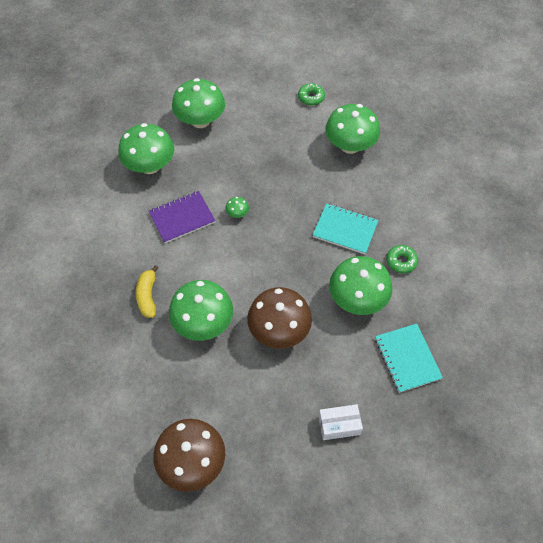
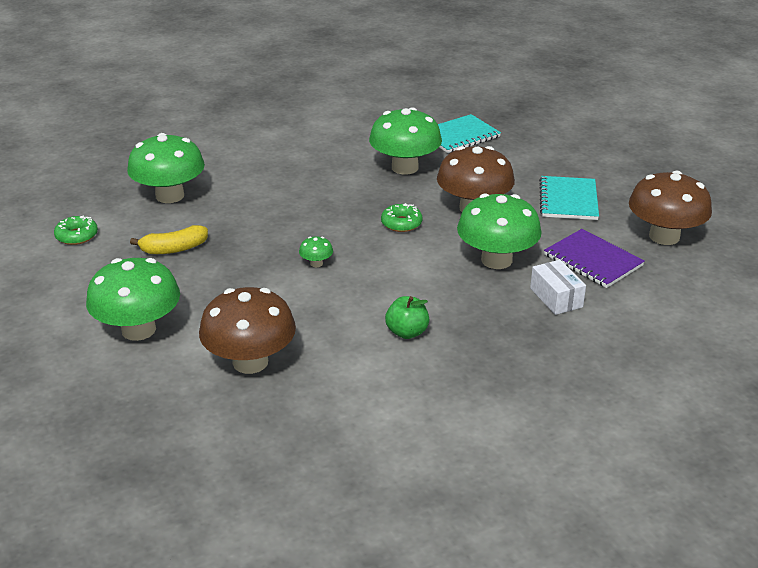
camera: 105 degrees left, 25 degrees down
green mushroom [118,123,174,174] -> brown mushroom [199,287,296,374]
yellow banana [136,265,158,318] -> yellow banana moved to [130,225,208,254]
purple notebook [149,191,216,243] -> purple notebook moved to [544,229,645,288]
turquoise notebook [312,203,379,254] -> turquoise notebook moved to [539,176,599,220]
white box [318,404,363,440] -> white box moved to [530,260,586,315]
green donut [386,245,418,273] -> green donut moved to [381,203,423,232]
none -> green apple [385,296,429,339]

